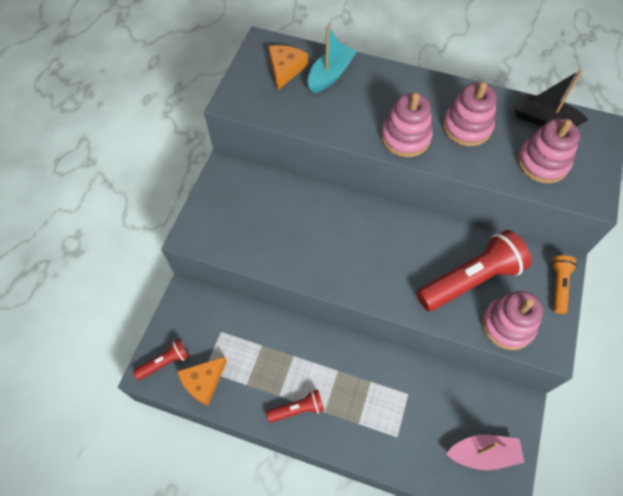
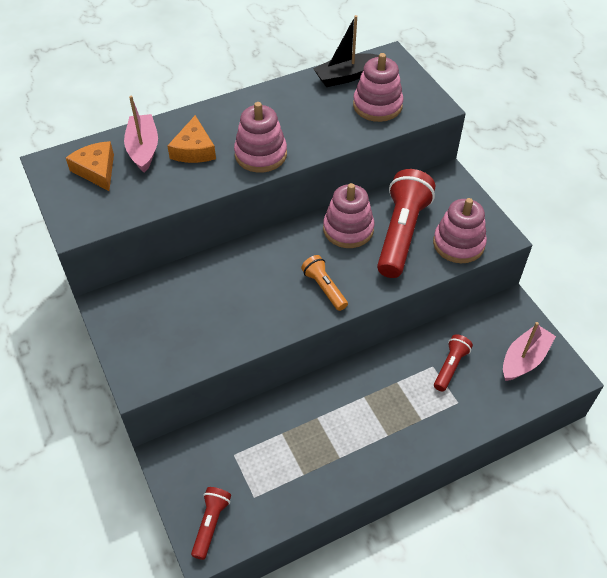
camera: 45 degrees left, 10 degrees down
orange cheese [177,357,227,406] -> orange cheese moved to [167,115,216,163]
red flashlight [266,389,324,423] -> red flashlight moved to [434,334,473,392]
turquoise boat [308,26,357,93] -> pink boat [124,96,158,173]
pink stacking toy [443,82,497,146] -> pink stacking toy moved to [323,183,374,248]
orange flashlight [551,255,577,314] -> orange flashlight moved to [301,255,348,311]

